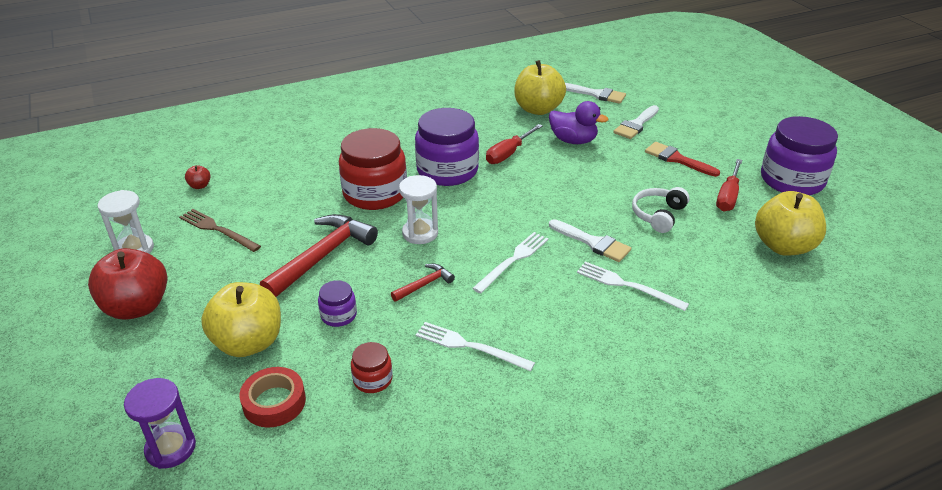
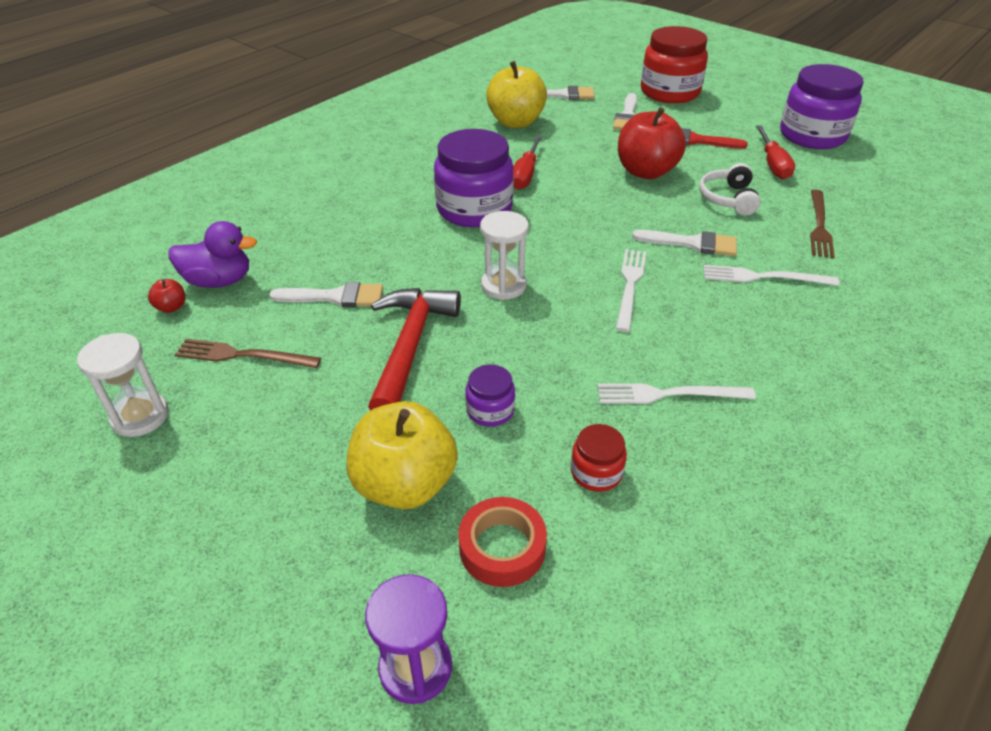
camera: 25 degrees left, 5 degrees up
red apple [88,248,167,319] -> red apple moved to [618,107,686,179]
red jar [339,128,407,210] -> red jar moved to [641,26,708,103]
red hammer [391,264,455,302] -> none
purple duck [549,101,608,144] -> purple duck moved to [168,221,257,288]
yellow apple [755,191,826,256] -> none
none -> white brush [269,282,383,307]
none -> brown fork [810,190,835,258]

